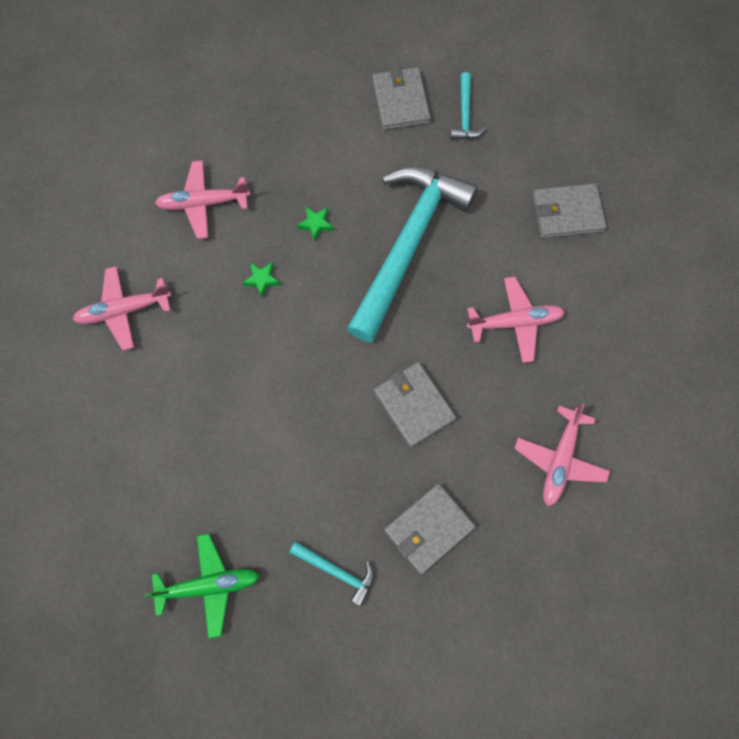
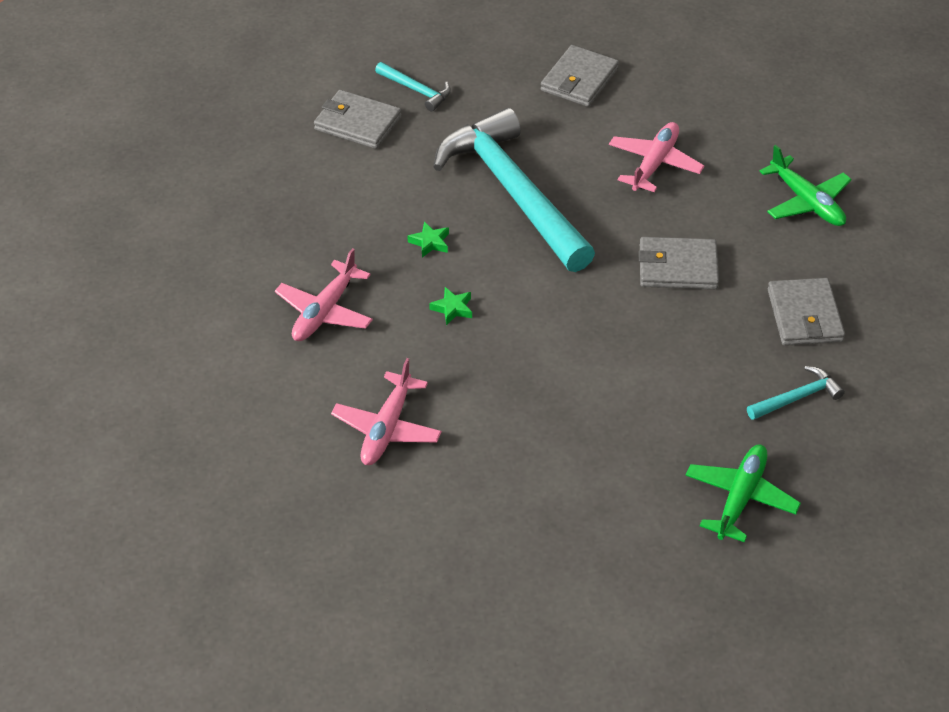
camera: 55 degrees left, 25 degrees down
pink plane [514,403,610,506] -> green plane [759,145,852,226]

